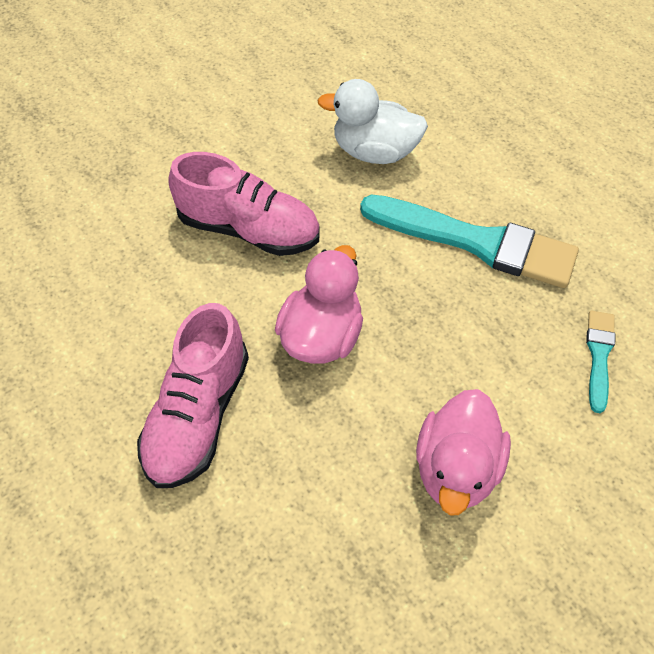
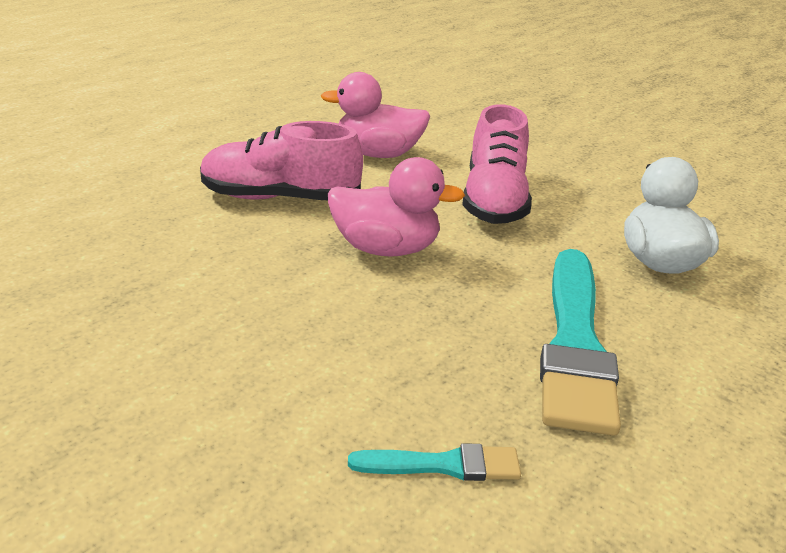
camera: 75 degrees right, 25 degrees down
pink duck [416,389,511,516] -> pink duck moved to [321,72,430,158]

